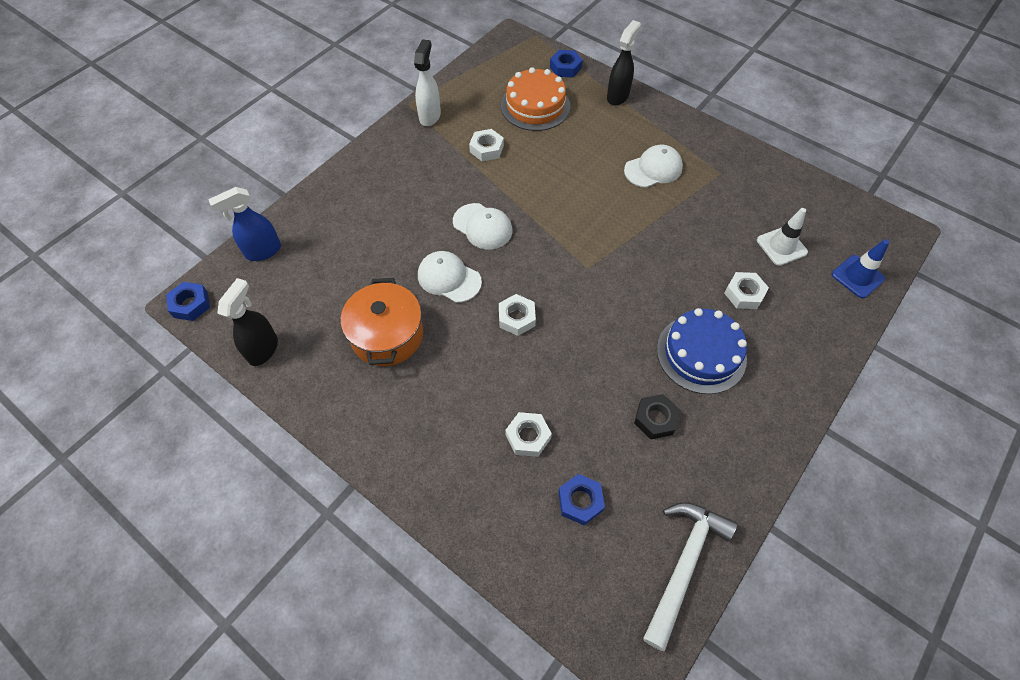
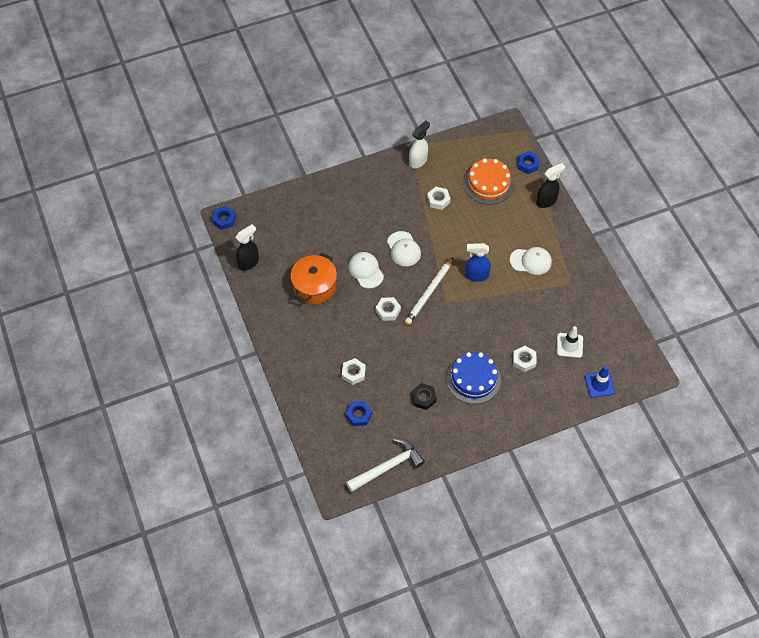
camera: 30 degrees right, 0 degrees up
blue spray bottle [208,187,281,261] -> blue spray bottle moved to [465,243,491,282]
none -> white pencil [405,257,453,325]

